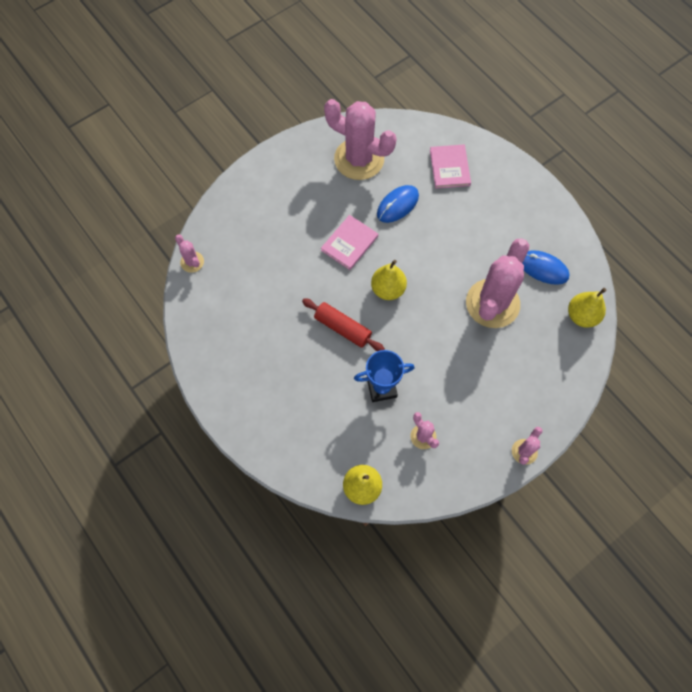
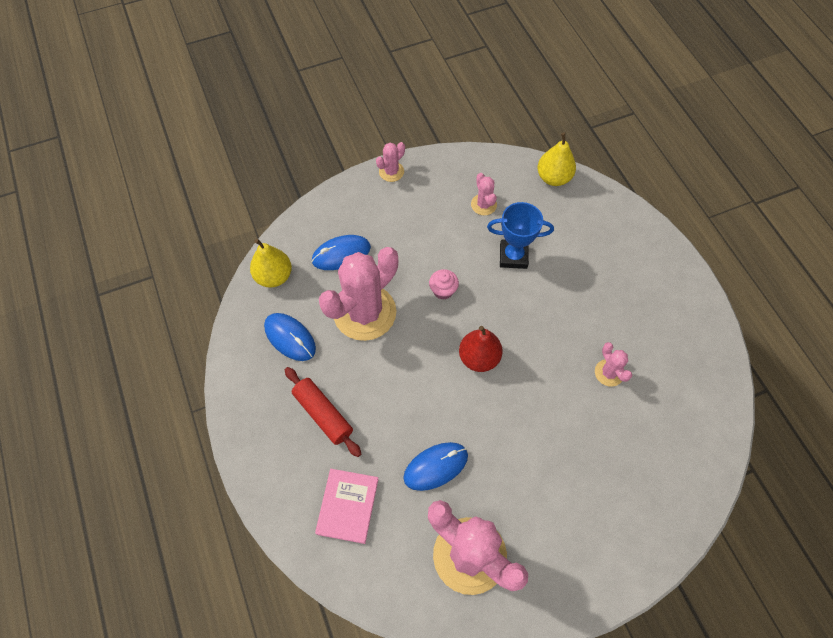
camera: 165 degrees left, 5 degrees down
pink cactus [175,235,204,273] -> pink cactus moved to [595,342,632,387]
red rolling pin [302,298,385,351] -> red rolling pin moved to [285,367,361,457]
pink book [321,215,378,270] -> none
yellow pear [371,260,407,300] -> red pear [459,326,502,372]
none -> blue mouse [312,235,371,270]
none -> pink cupcake [429,269,459,300]

